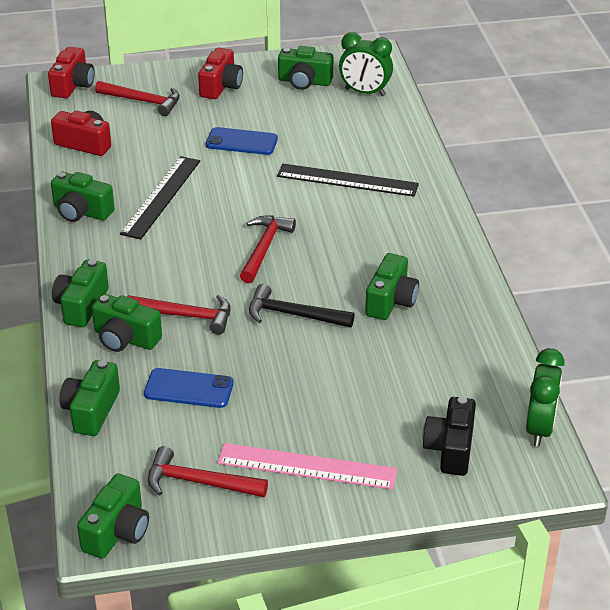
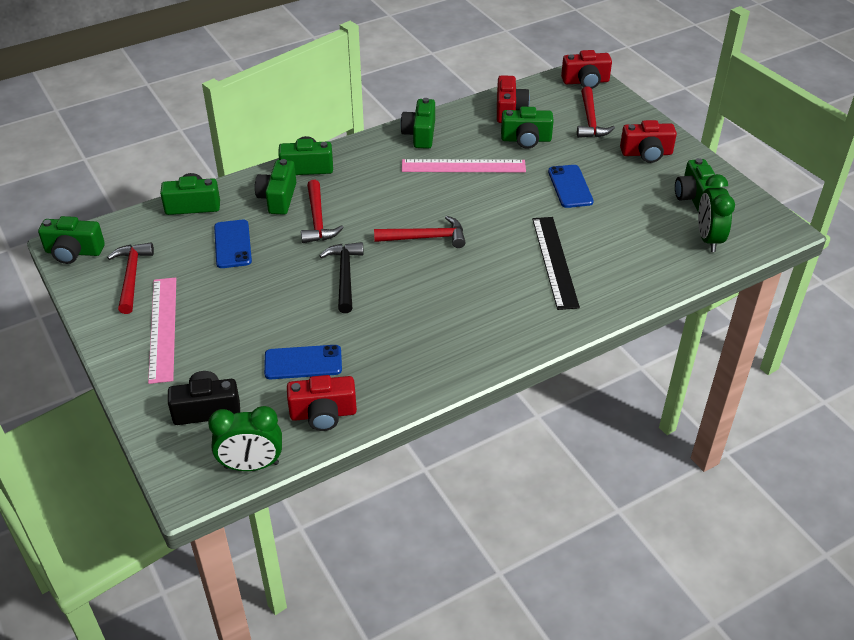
camera: 70 degrees right, 5 degrees up
black ruler [120,156,200,239] -> pink ruler [402,159,526,172]
green camera [365,253,419,320] -> green camera moved to [501,107,554,149]
none -> blue phone [264,345,342,379]
none -> red camera [287,375,357,431]

